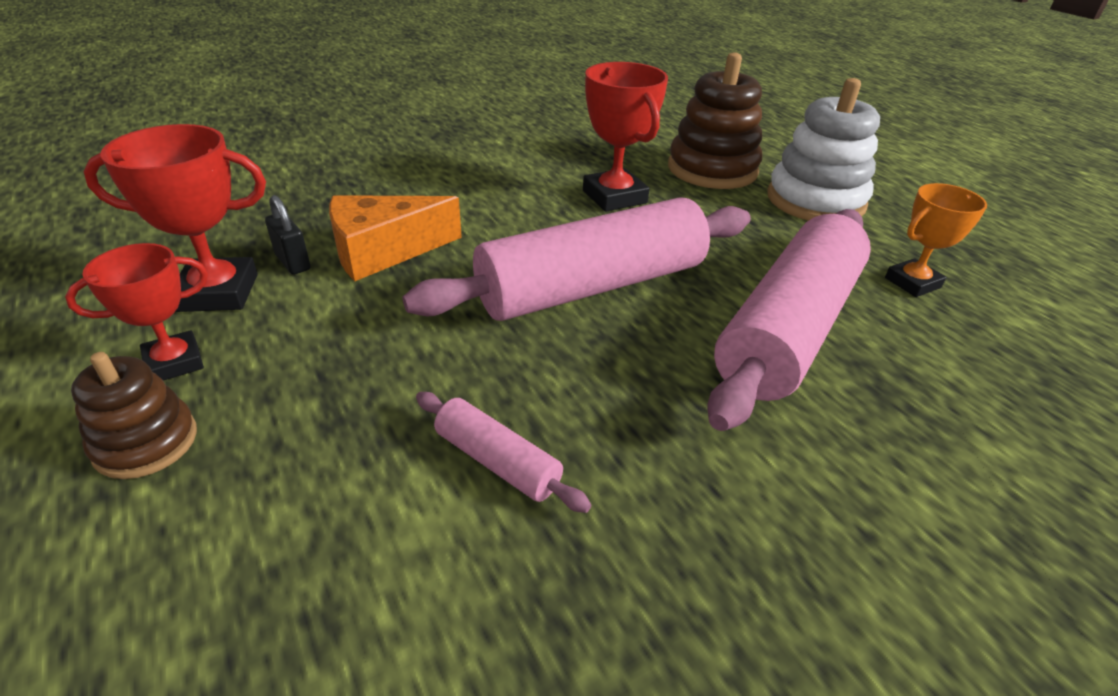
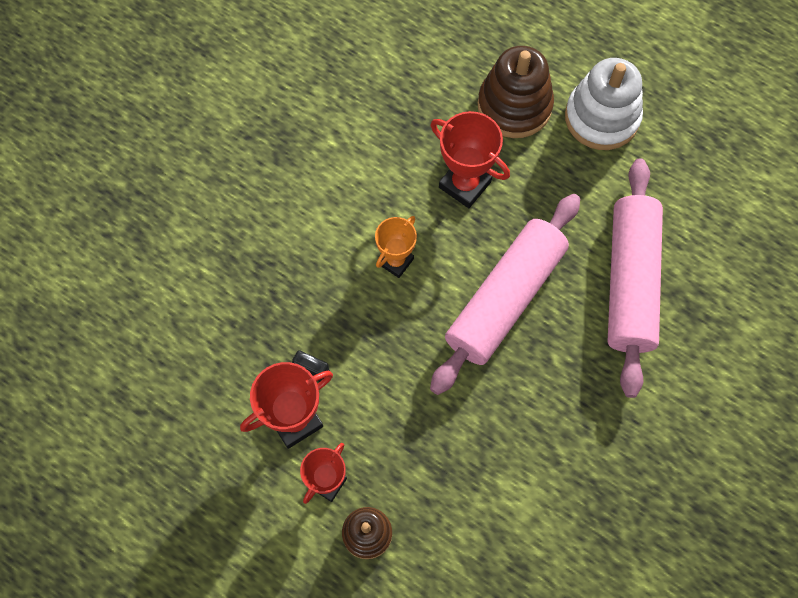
camera: 25 degrees left, 30 degrees up
orange cheese [329,195,462,281] -> none
pink rolling pin [416,392,591,513] -> none
orange trophy [885,183,987,297] -> orange trophy moved to [375,216,417,278]

